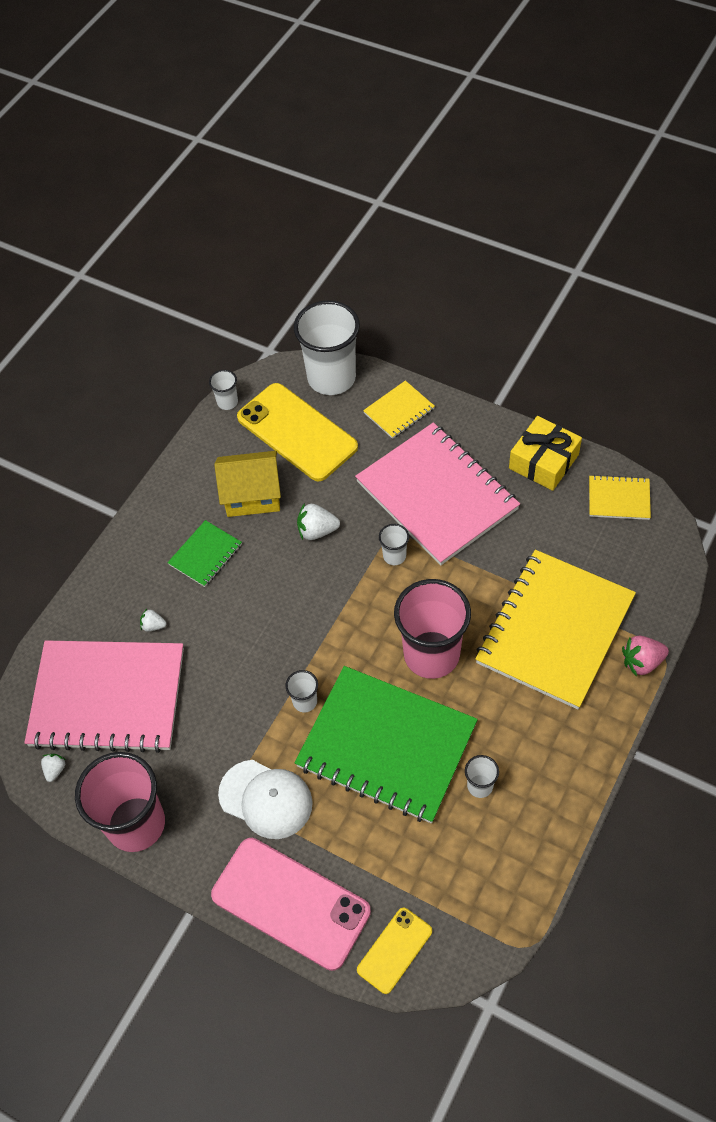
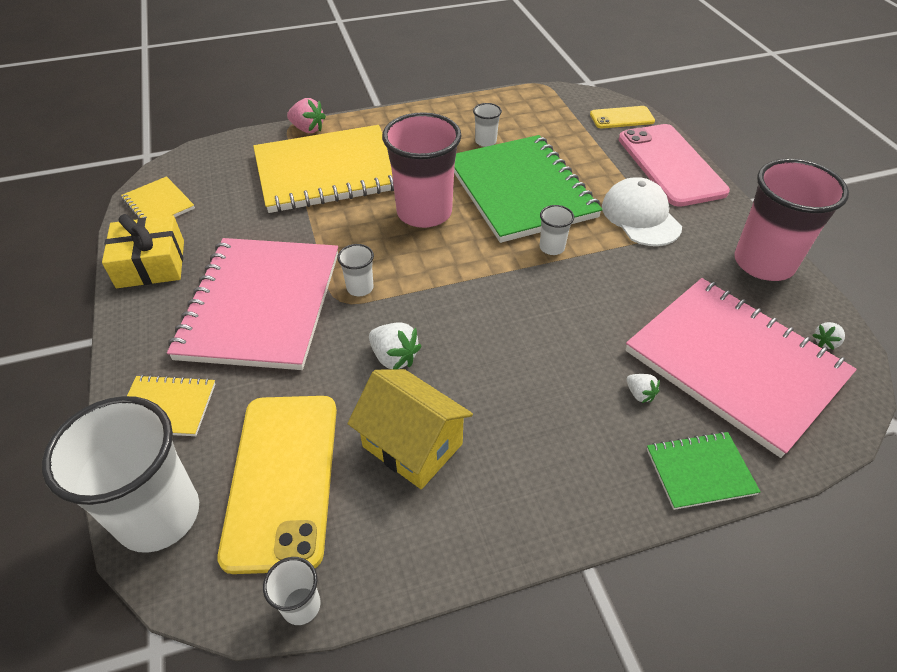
camera: 140 degrees left, 10 degrees down
green notebook [167,520,242,587] -> green notebook moved to [647,431,761,510]

